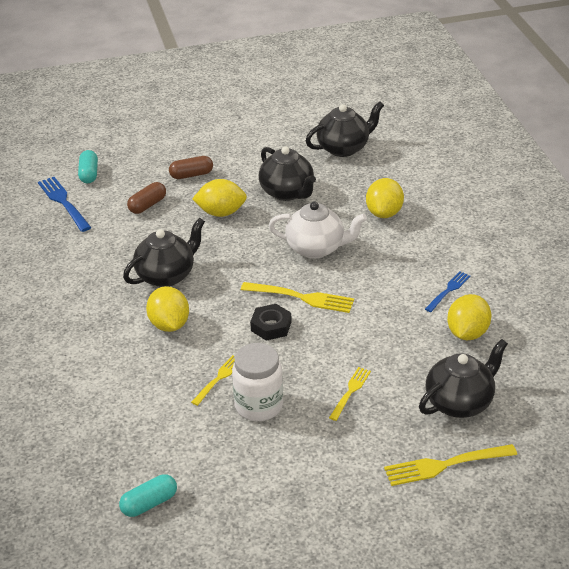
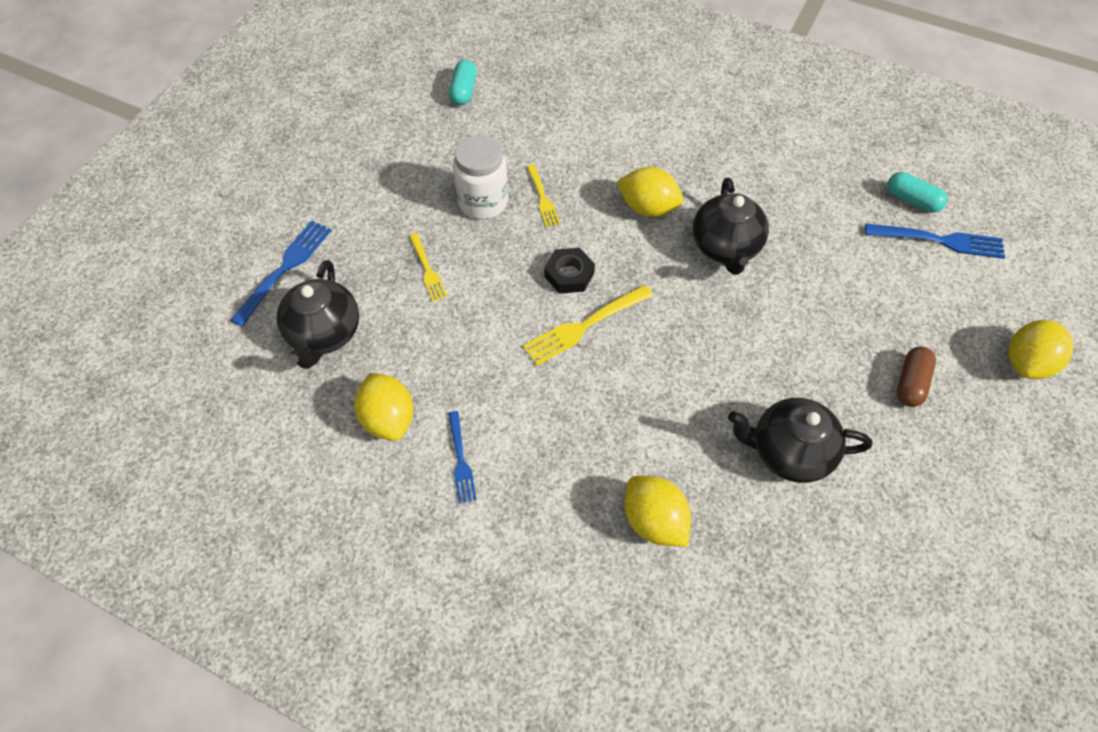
camera: 130 degrees right, 20 degrees up
turquoise capsule [78,150,98,183] -> turquoise capsule moved to [887,172,947,212]
brown capsule [127,182,166,214] -> none
yellow lemon [192,179,247,217] -> yellow lemon moved to [1008,320,1073,379]
white teapot [269,202,367,259] -> none
black teapot [306,102,384,157] -> none
yellow fork [384,444,517,486] -> blue fork [230,221,332,327]

